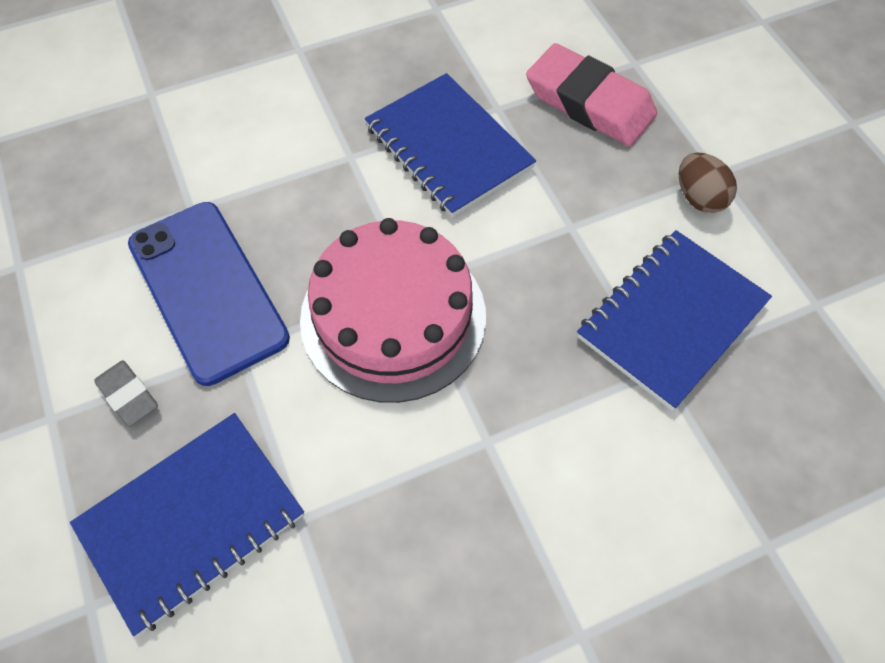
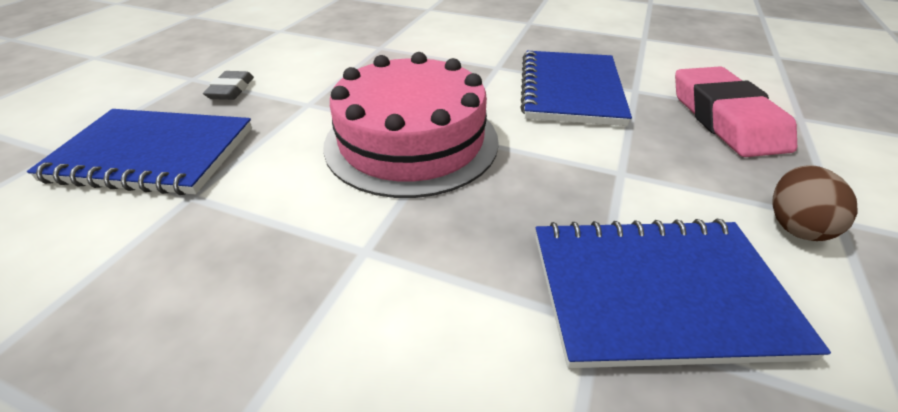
camera: 45 degrees right, 20 degrees down
blue phone [128,202,290,386] -> none

